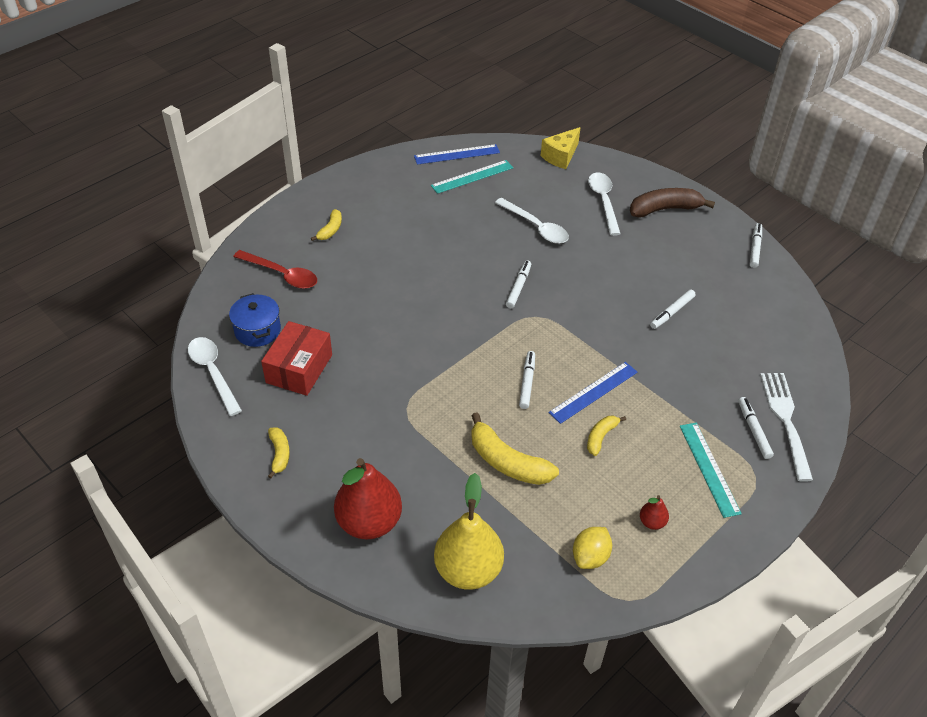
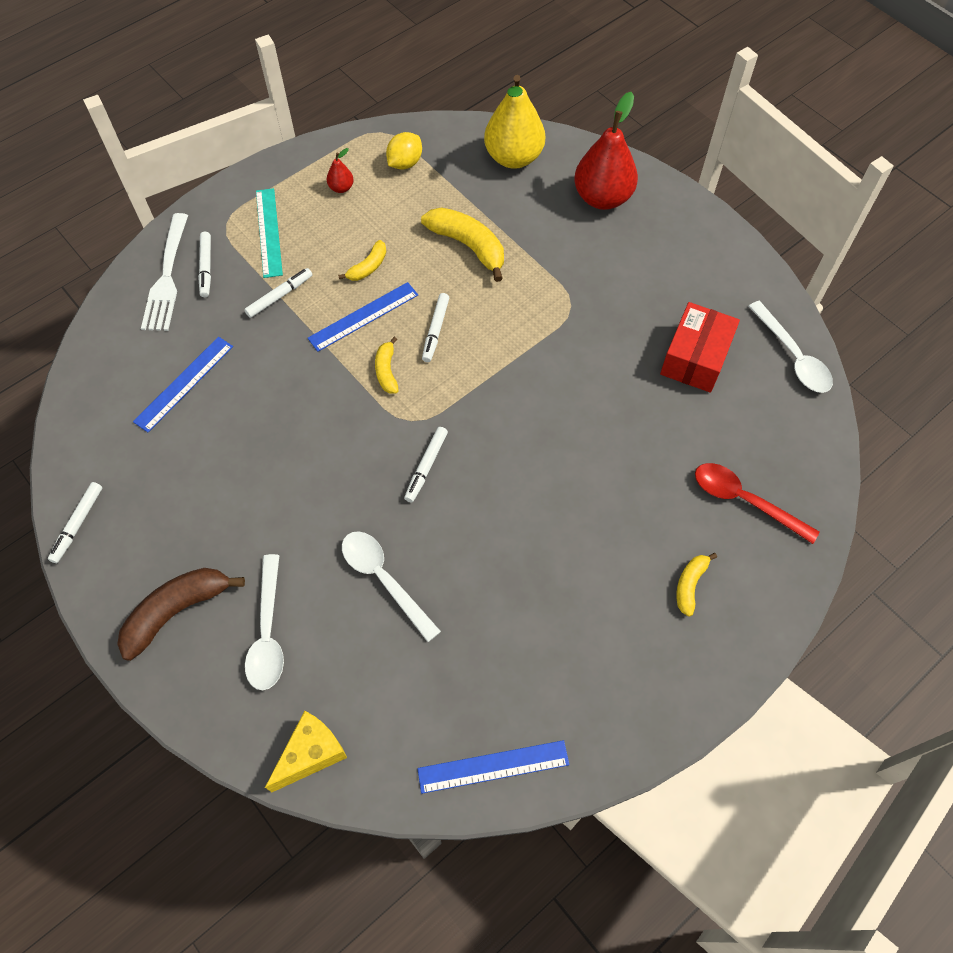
camera: 175 degrees left, 15 degrees up
blue pot [229,293,281,347] -> none
yellow banana [268,427,290,478] -> yellow banana moved to [375,337,399,393]
turquoise ruler [431,160,513,194] -> none
brown banana [630,188,715,218] -> brown banana turned 150 degrees clockwise [117,568,245,661]
white marker [650,289,696,329] -> white marker moved to [244,268,312,318]
none -> blue ruler [133,337,233,432]

